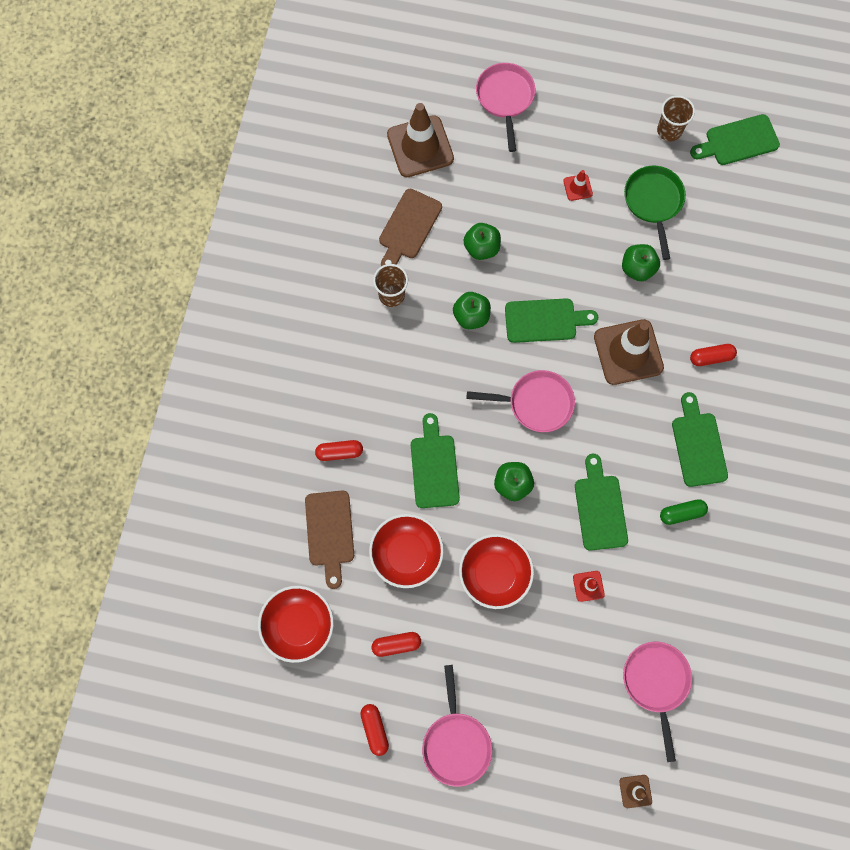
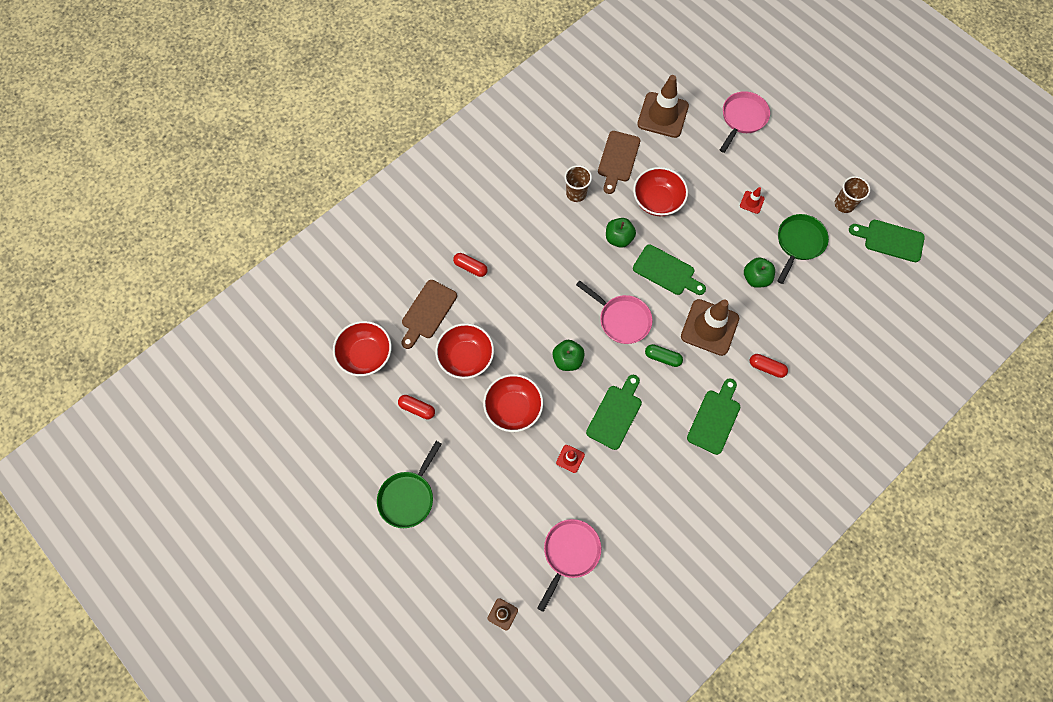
camera: 35 degrees right, 5 degrees down
red capsule [360,704,389,756] -> none
brown cutting board [379,189,442,266] -> brown cutting board turned 45 degrees counterclockwise [598,131,640,194]
green cutting board [411,413,460,508] -> none
pink pan [422,665,492,787] -> green pan [377,441,441,528]
green apple [464,223,501,260] -> red bowl [633,167,688,216]
green capsule [660,499,708,525] -> green capsule moved to [645,344,683,367]

